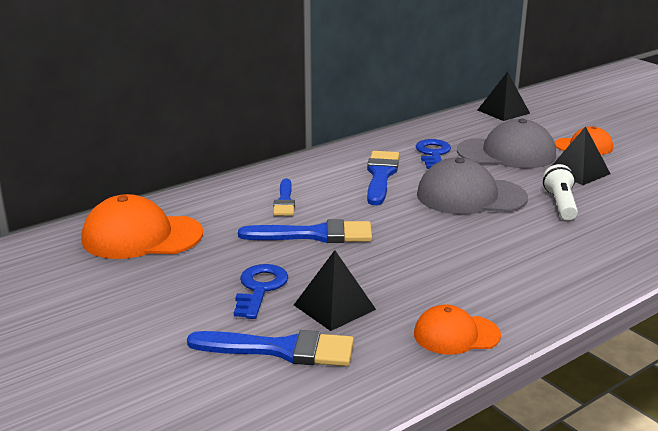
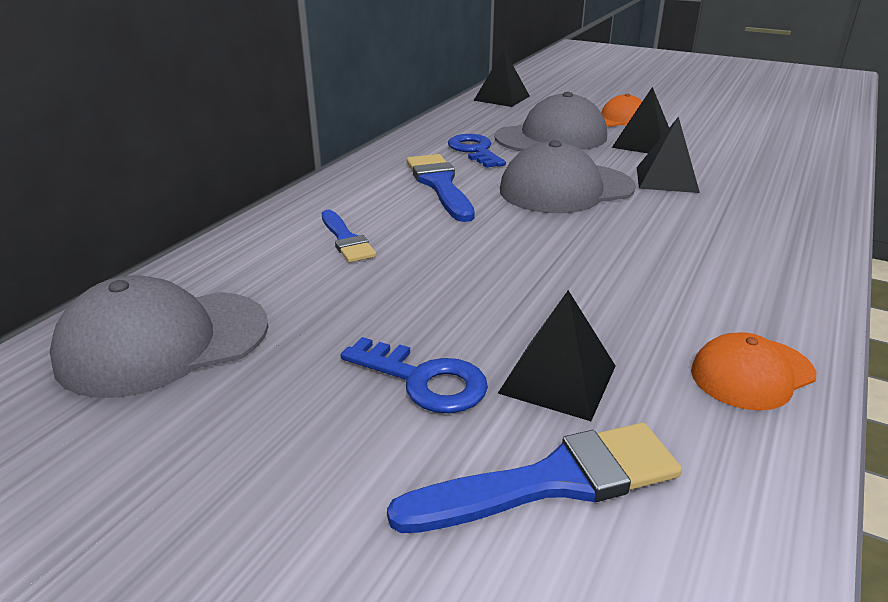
camera: 25 degrees left, 5 degrees up
orange cap [82,194,203,259] -> grey cap [50,275,268,398]
blue key [234,264,288,319] -> blue key turned 135 degrees clockwise [341,337,488,413]
blue brush [238,219,372,243] -> none
white flashlight [543,164,578,220] -> black pyramid [637,117,700,193]

